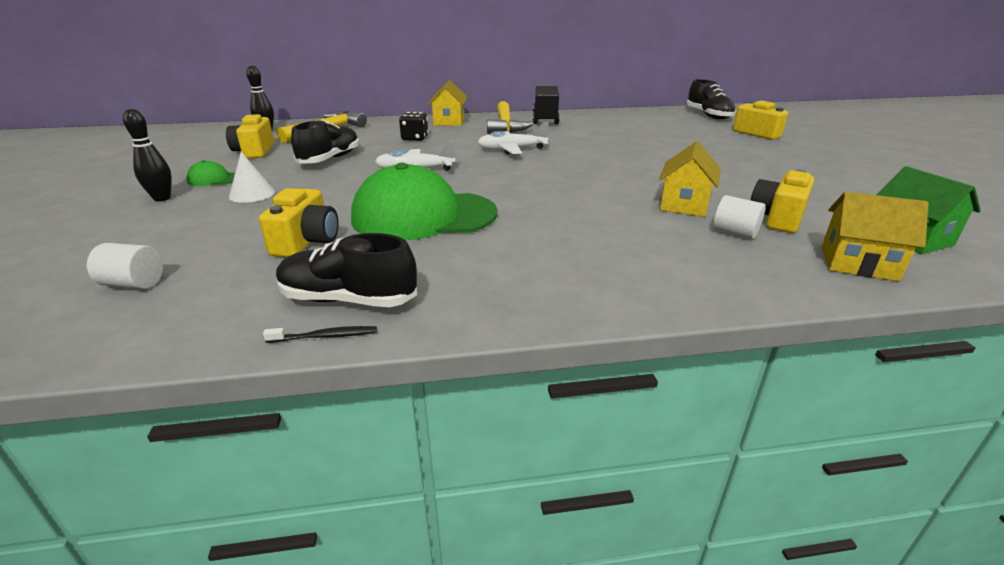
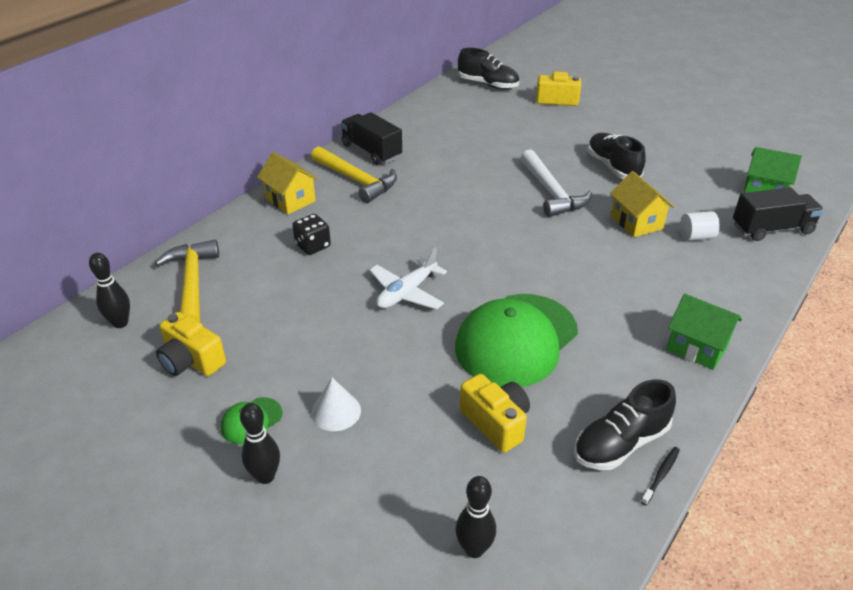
camera: 45 degrees left, 10 degrees up
white cylinder [87,243,163,289] -> black bowling pin [455,476,496,558]
black shoe [291,120,359,164] -> black shoe moved to [587,133,646,179]
white plane [477,122,549,154] -> none
yellow camera [750,170,814,233] -> none
yellow house [821,192,929,281] -> black truck [733,187,824,241]
none -> white hammer [521,149,592,217]
none -> green house [666,294,742,370]

